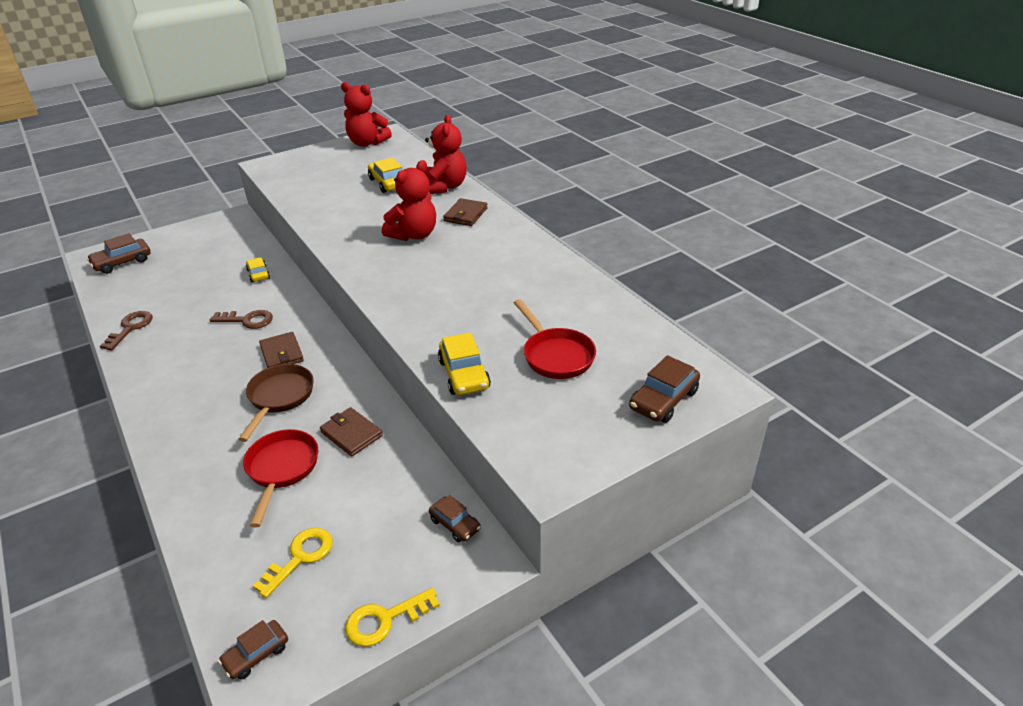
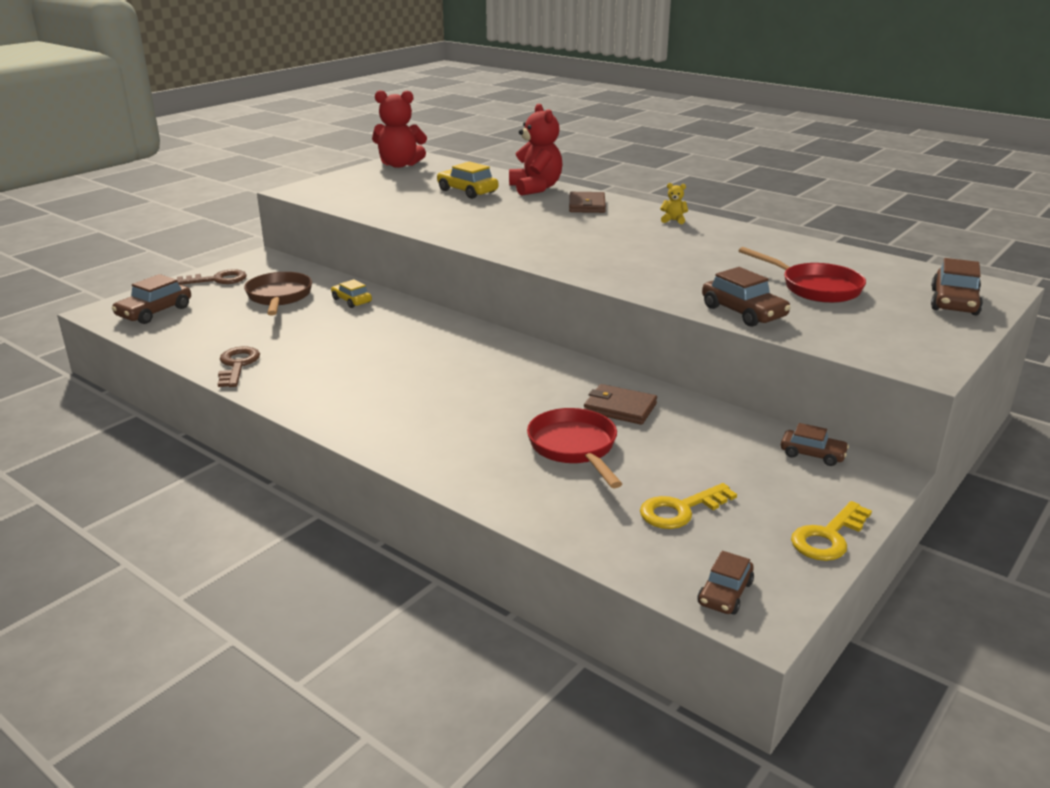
camera: 20 degrees left, 10 degrees down
brown key [210,310,273,329] -> brown key moved to [177,269,247,285]
brown pan [238,364,314,442] -> brown pan moved to [244,272,312,316]
yellow key [253,528,332,598] -> yellow key turned 135 degrees counterclockwise [640,483,737,529]
brown wallet [259,332,304,368] -> none
red teddy bear [382,160,436,241] -> none
yellow car [438,332,491,395] -> brown car [702,267,791,327]
none -> yellow teddy bear [660,183,688,224]

